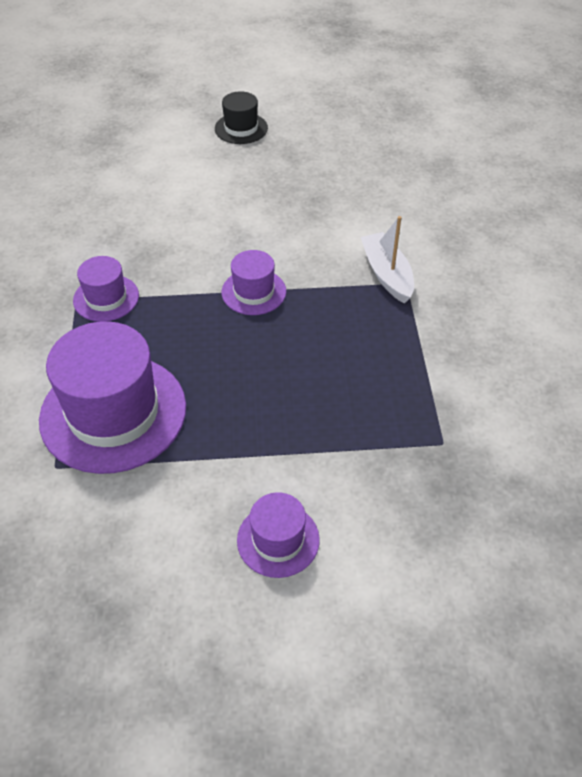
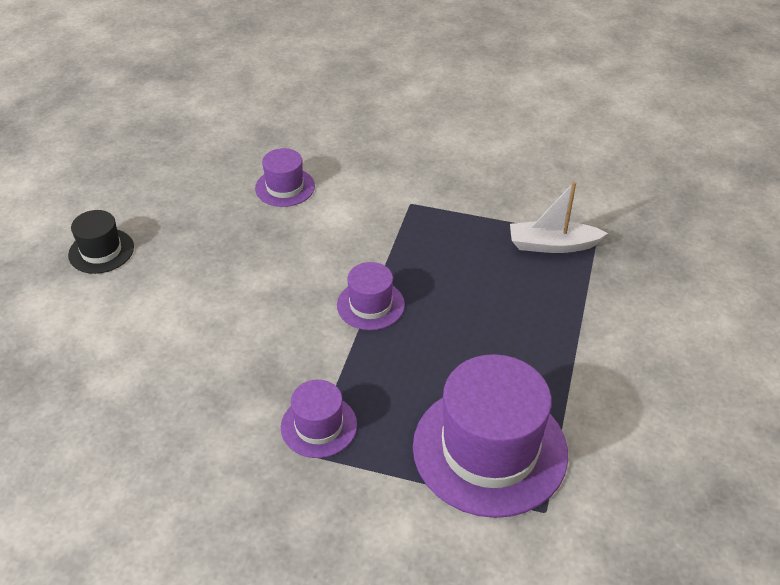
camera: 70 degrees left, 5 degrees down
purple hat [237,492,320,578] -> purple hat moved to [255,148,315,207]
white boat [361,216,414,303] -> white boat moved to [510,182,608,253]

